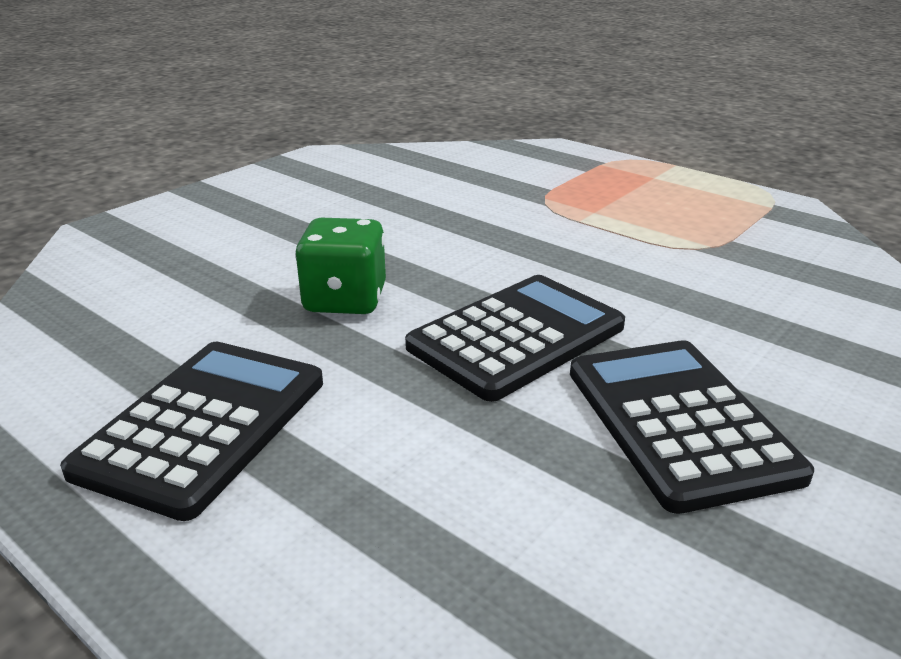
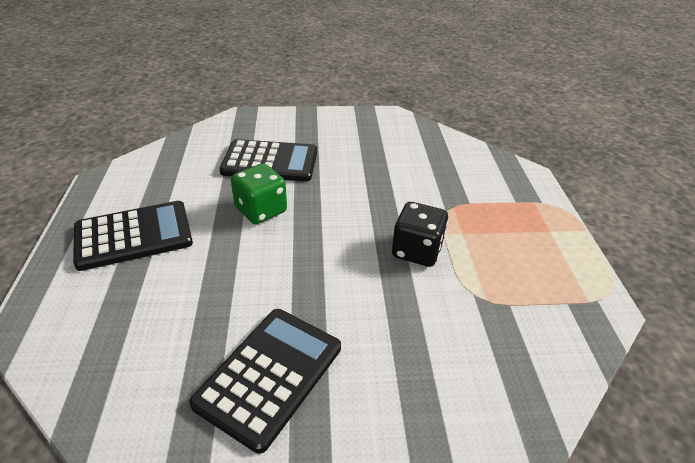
camera: 45 degrees right, 10 degrees up
black calculator [405,275,625,402] -> black calculator moved to [220,139,317,182]
none -> black dice [392,202,449,267]

